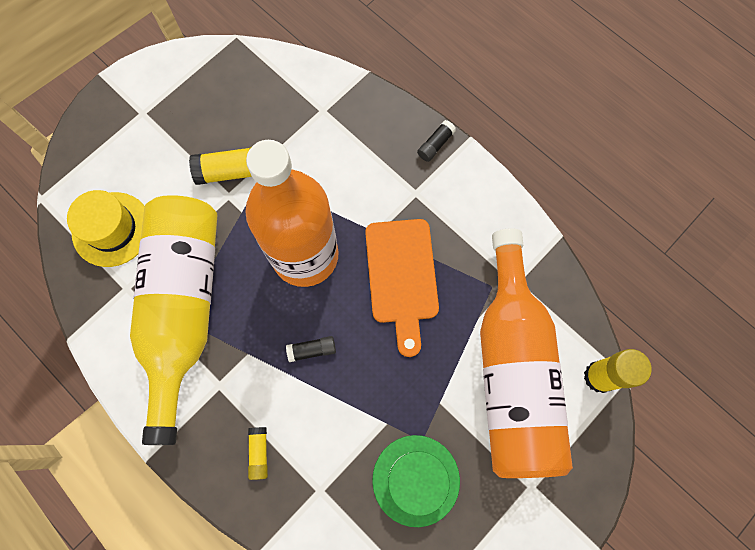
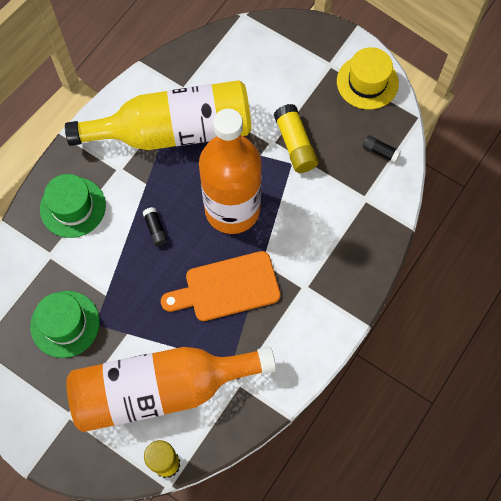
camera: 80 degrees right, 5 degrees down
yellow hat [67,190,145,267] -> yellow hat moved to [337,47,399,110]
yellow glue stick [248,427,268,480] -> green hat [40,174,106,238]
black glue stick [417,120,456,162] -> black glue stick moved to [363,135,401,163]

